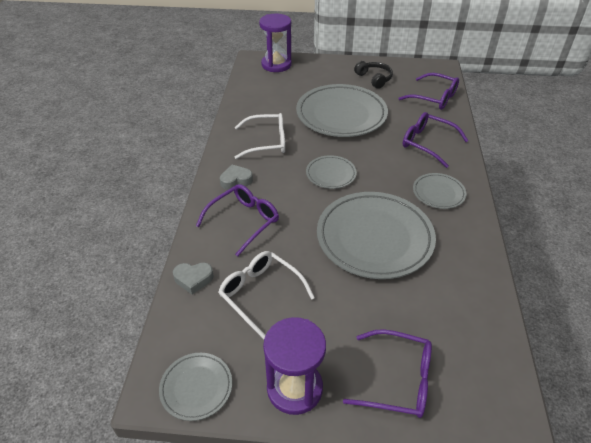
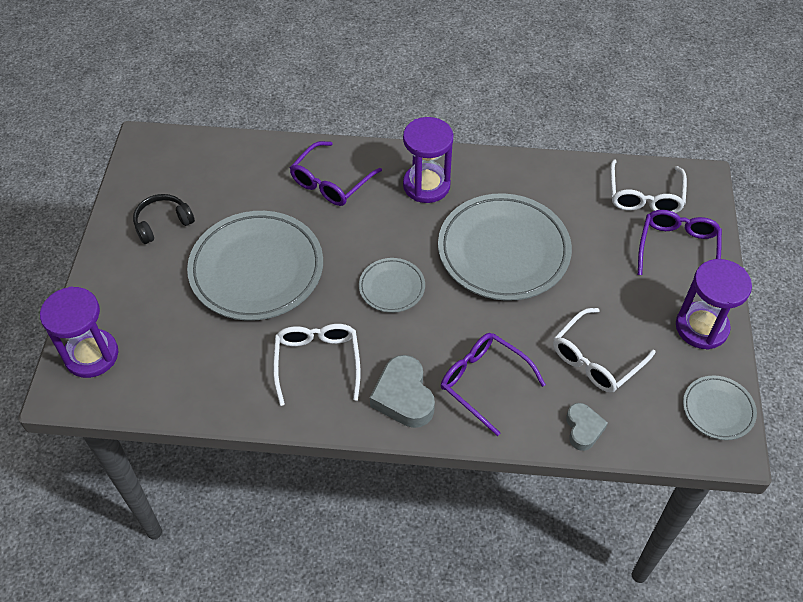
camera: 90 degrees left, 10 degrees up
grey heart [220,165,253,189] -> grey heart [370,355,435,428], size x1.60
purple glasses [399,73,459,110] -> none
grey plate [413,173,467,209] -> purple hourglass [403,117,453,203]
none -> white glasses [610,159,687,213]

